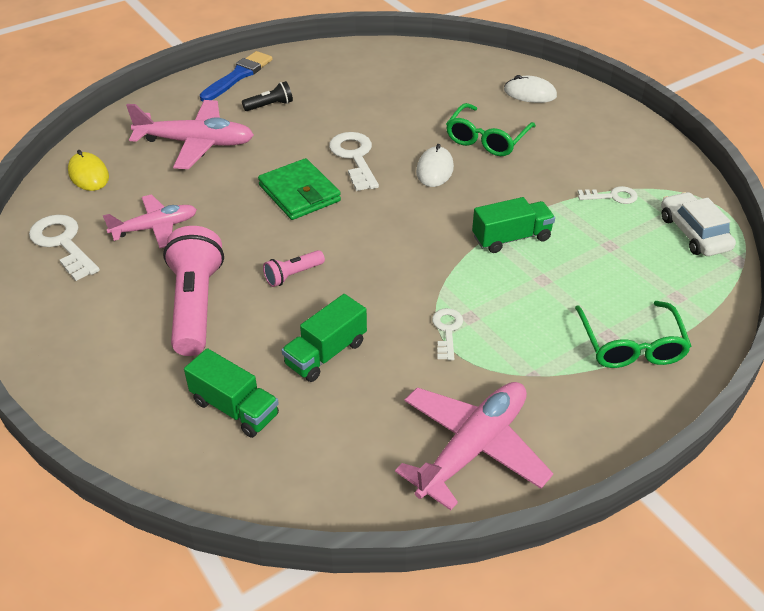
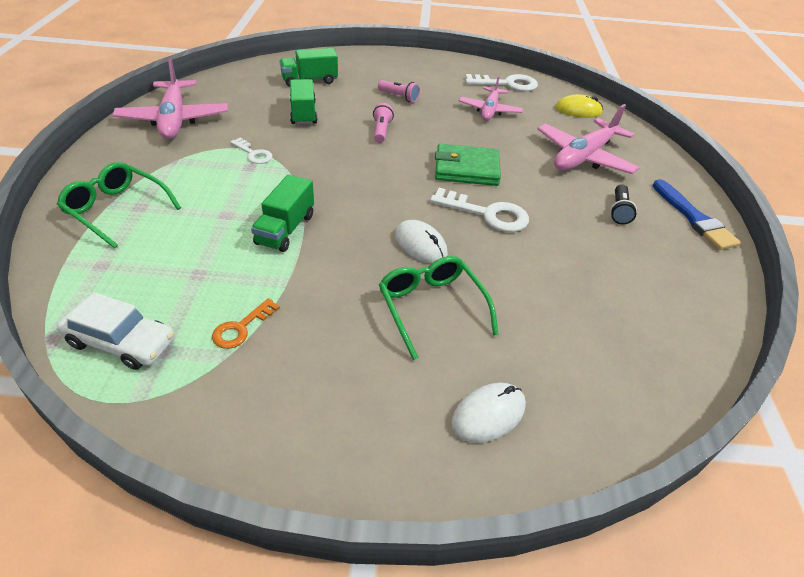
camera: 125 degrees right, 0 degrees up
pink flashlight [163,226,224,356] -> pink flashlight [378,80,420,102], size x0.47
white key [578,186,638,204] -> orange key [212,298,280,349]

